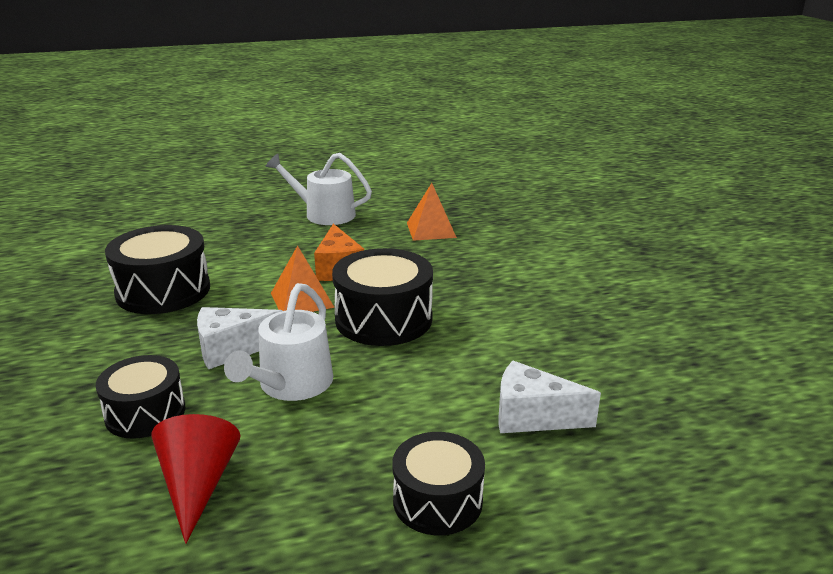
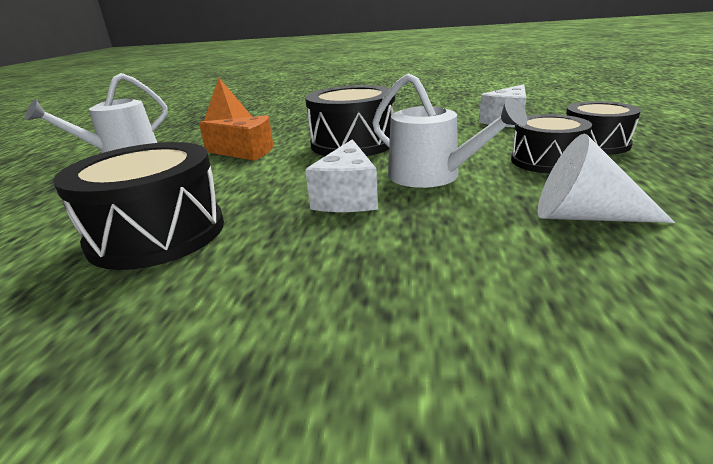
camera: 65 degrees left, 0 degrees up
black drum [96,355,185,439] -> black drum moved to [511,114,592,173]
red cone [151,414,241,544] -> white cone [538,134,675,223]
orange pyramid [271,245,335,312] -> none

